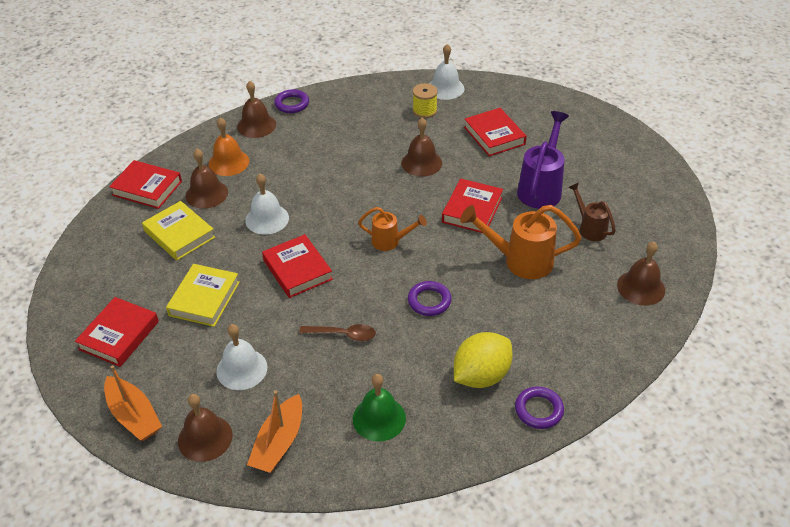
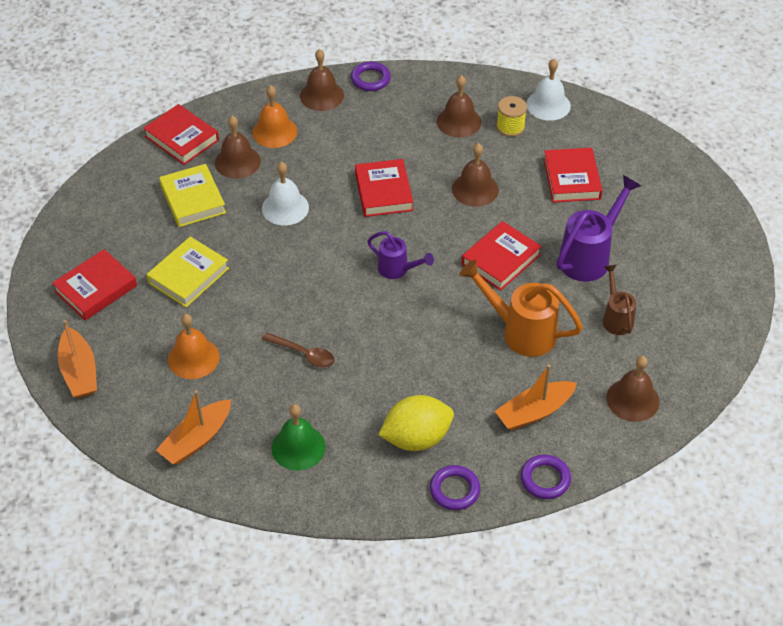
camera: 20 degrees right, 5 degrees up
brown bell [178,394,233,462] -> brown bell moved to [437,75,481,138]
white bell [216,324,268,390] -> orange bell [168,314,219,379]
red book [262,234,333,298] -> red book moved to [355,159,413,217]
orange watering can [358,207,427,251] -> purple watering can [367,231,434,279]
purple ring [408,281,451,316] -> purple ring moved to [521,455,571,499]
none -> orange boat [495,364,577,431]

